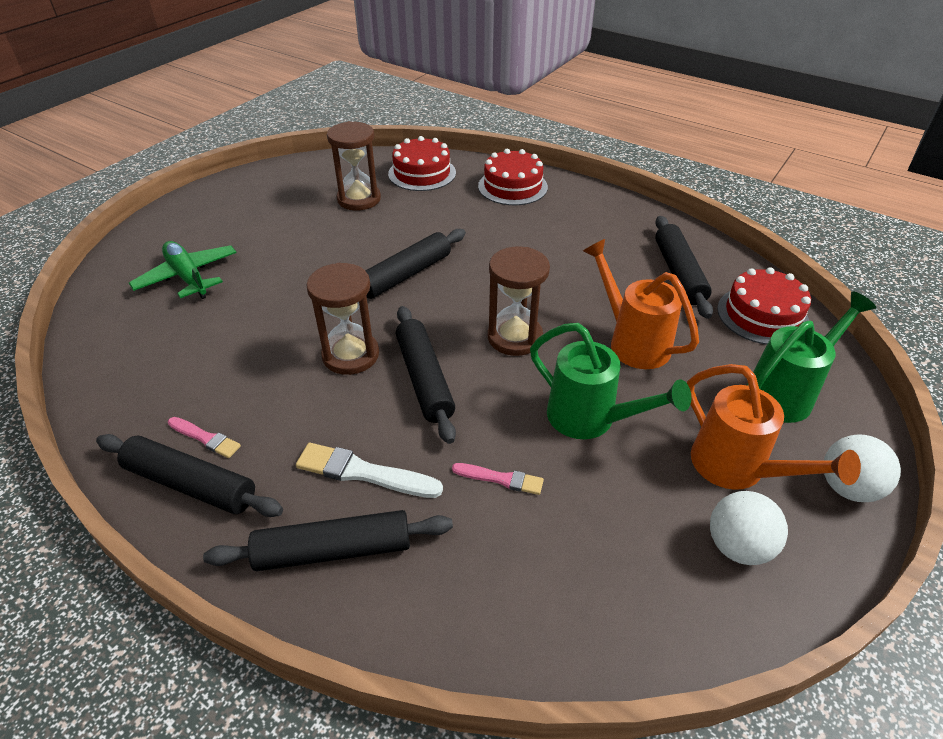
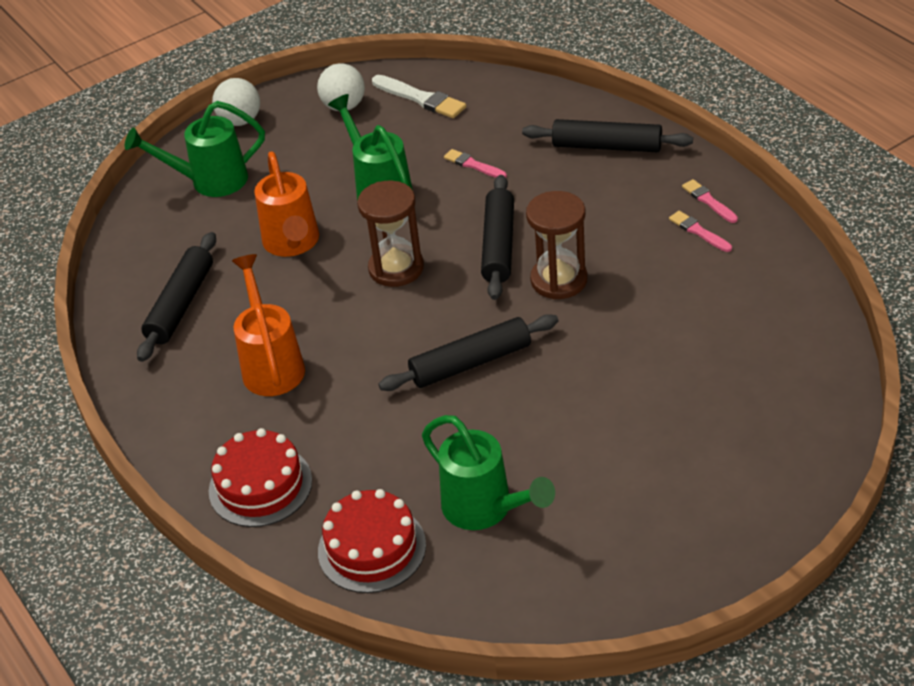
camera: 155 degrees left, 0 degrees up
black rolling pin [96,434,283,517] -> pink brush [682,179,738,223]
green plane [129,241,237,299] -> none
white brush [296,443,443,498] -> white brush moved to [372,75,466,118]
brown hourglass [327,121,381,210] -> green watering can [422,415,555,530]
orange watering can [687,364,861,490] -> orange watering can moved to [232,254,305,396]
red cake [717,267,811,345] -> none

